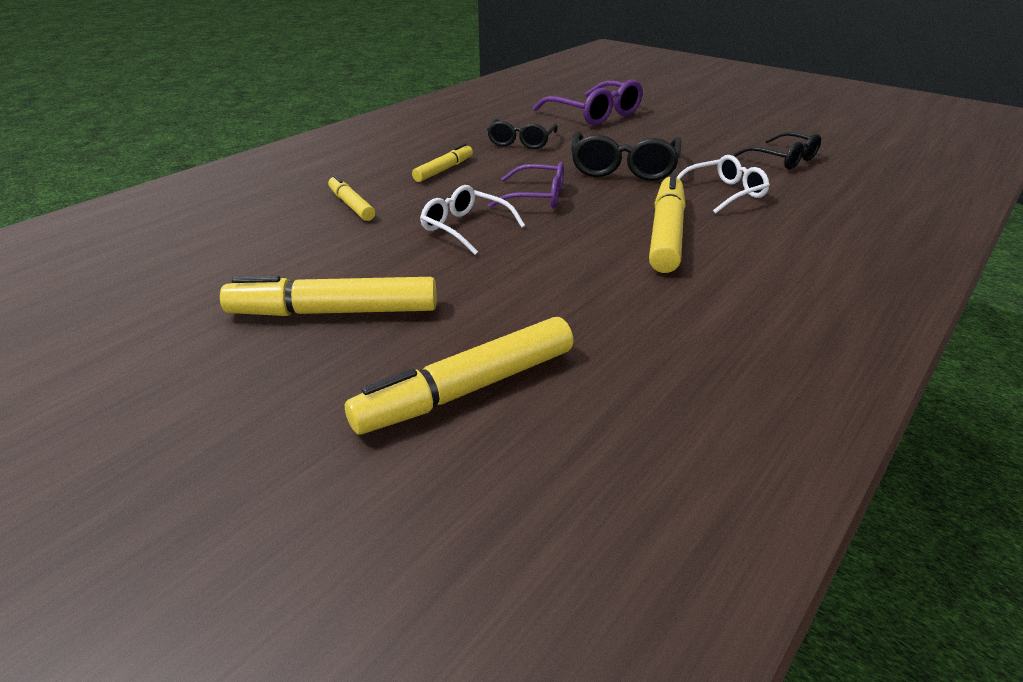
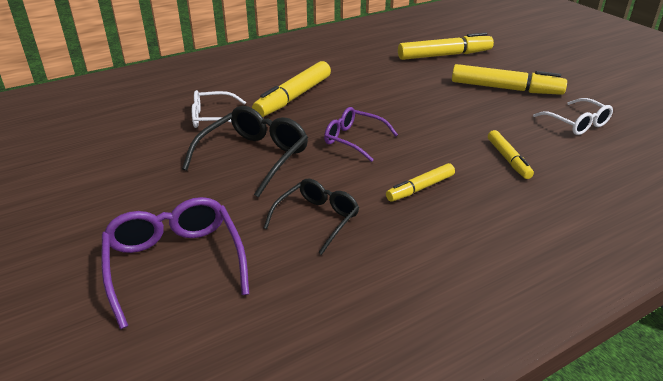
camera: 160 degrees left, 0 degrees up
white glasses [420,185,525,255] -> white glasses moved to [533,98,613,135]
black glasses [734,132,821,170] -> none

